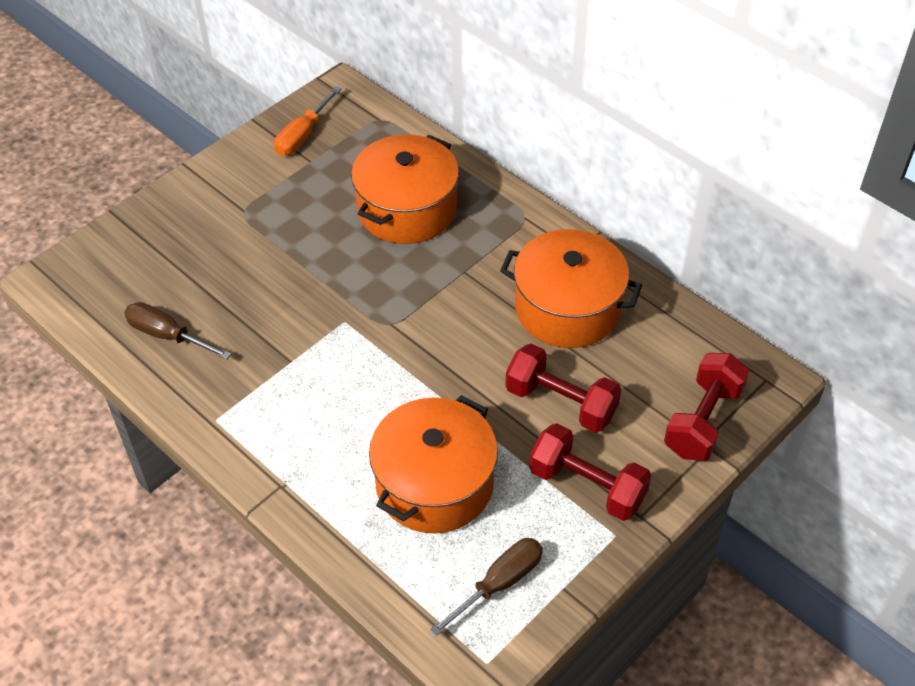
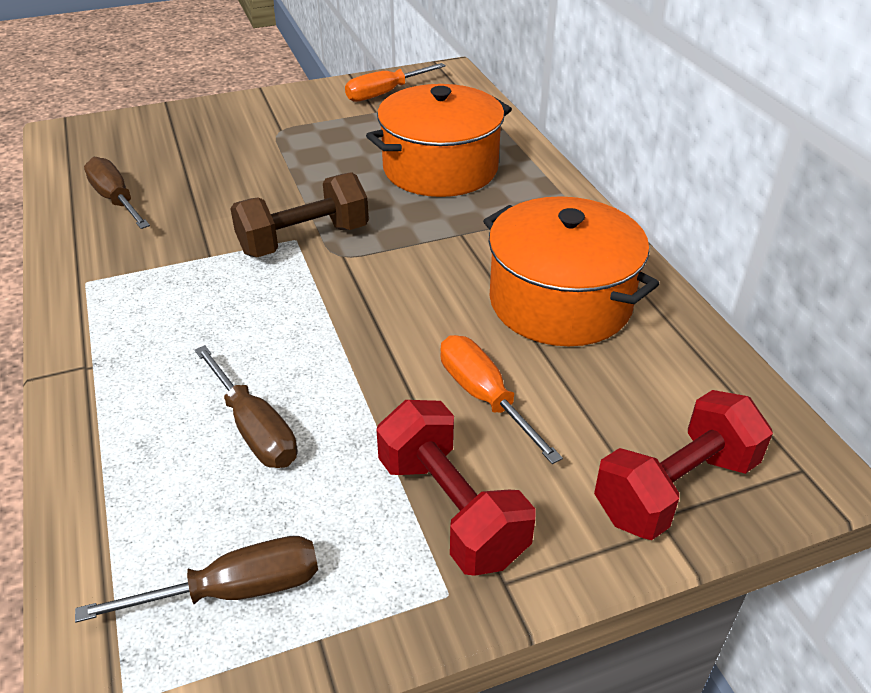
camera: 25 degrees right, 10 degrees down
orange pot [369,395,498,534] -> brown screwdriver [195,345,297,468]
red dumbbell [505,344,621,433] -> orange screwdriver [440,335,563,464]
none -> brown dumbbell [230,172,369,257]

